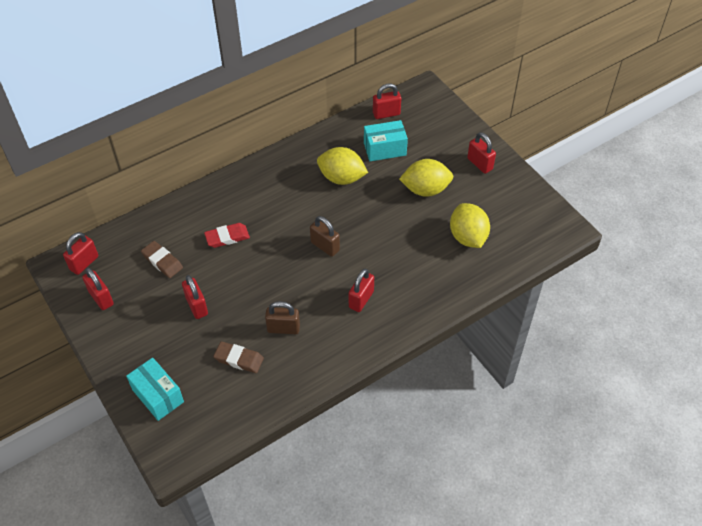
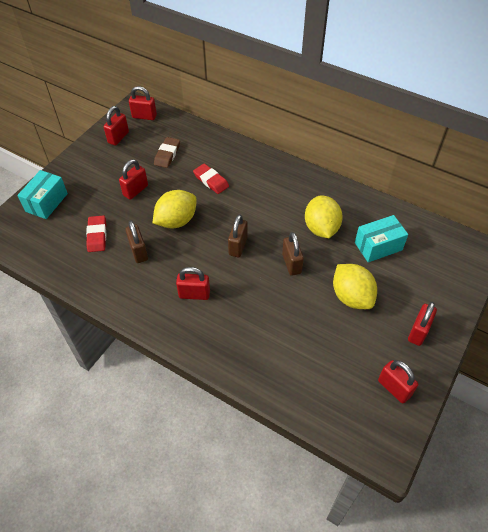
camera: 65 degrees right, 0 degrees up
brown eraser [213,341,264,373] -> red eraser [86,215,106,252]
turquoise box [364,120,408,161] -> turquoise box turned 75 degrees counterclockwise [355,215,408,262]
red padlock [373,84,401,119] -> red padlock moved to [378,360,418,404]
yellow lemon [450,203,490,248] -> yellow lemon moved to [153,190,197,229]
none -> brown padlock [282,232,304,276]

